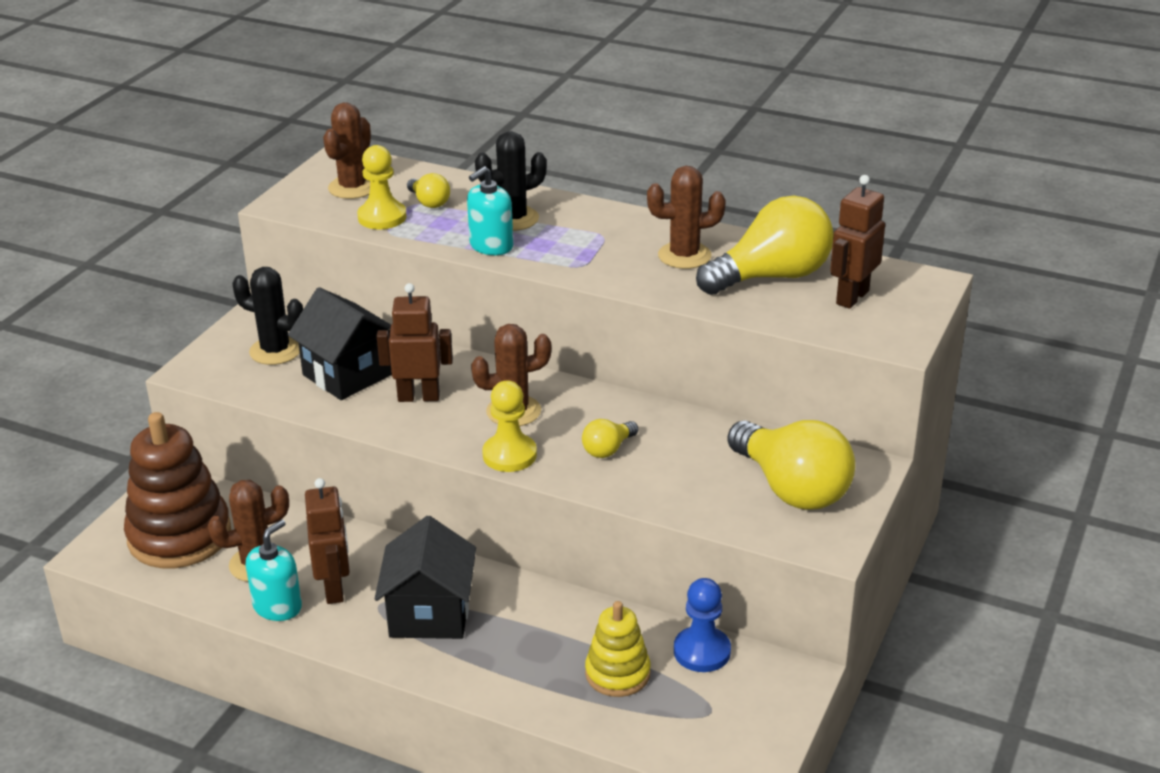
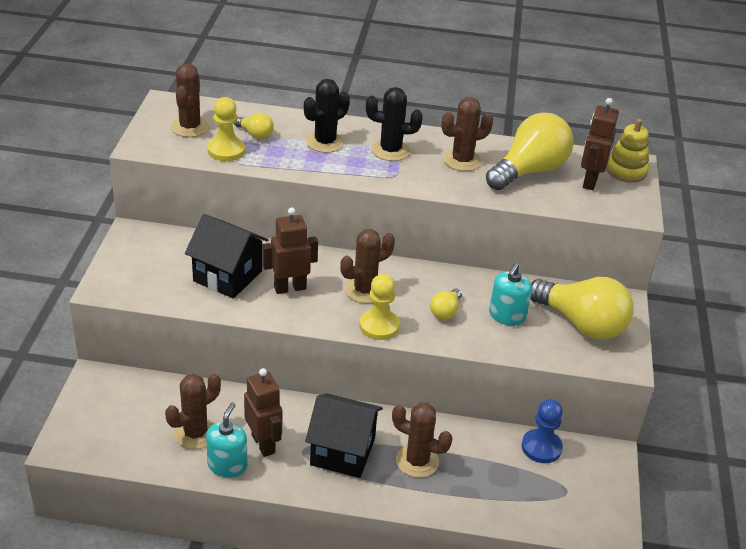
camera: 20 degrees left, 5 degrees up
brown stacking toy [124,412,231,568] -> none
black cactus [232,267,303,365] -> black cactus moved to [366,87,423,161]
black house [375,516,476,639] -> black house turned 60 degrees counterclockwise [305,393,383,478]
turquoise soap dispenser [467,166,513,255] -> turquoise soap dispenser moved to [489,263,532,326]
yellow stacking toy [585,601,651,697] -> yellow stacking toy moved to [606,119,649,183]
none -> brown cactus [392,402,453,478]

